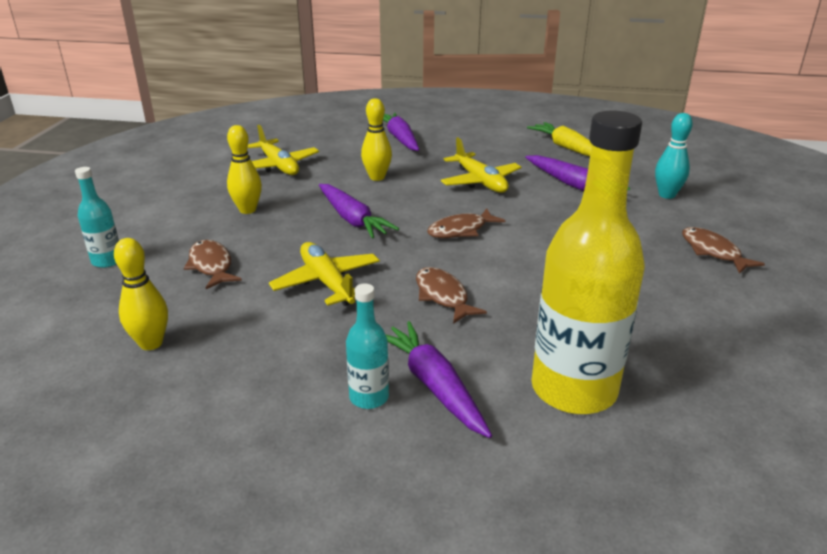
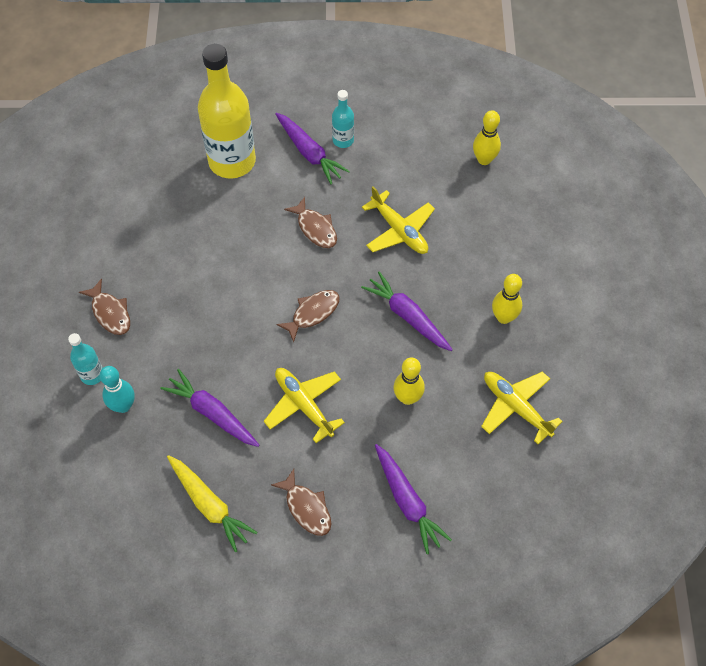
camera: 170 degrees right, 30 degrees up
turquoise bottle [75,167,119,268] -> turquoise bottle moved to [68,333,103,385]
brown fish [184,240,242,289] -> brown fish moved to [271,469,332,536]

